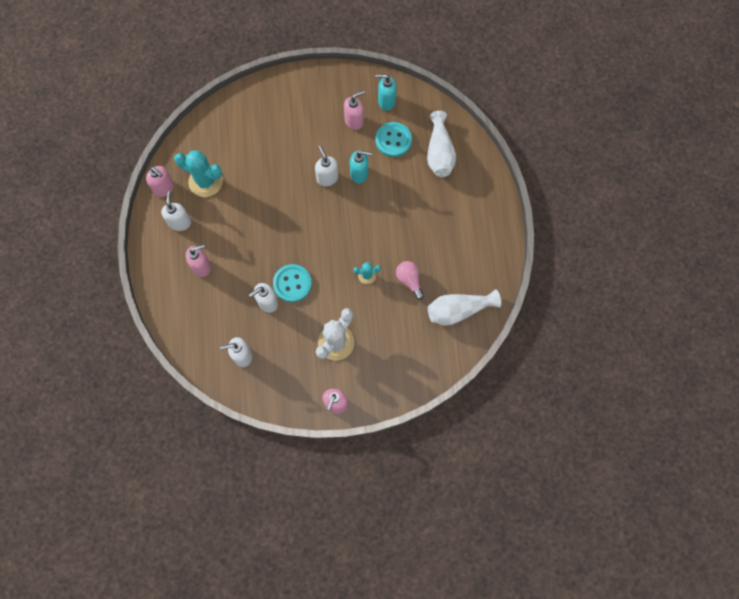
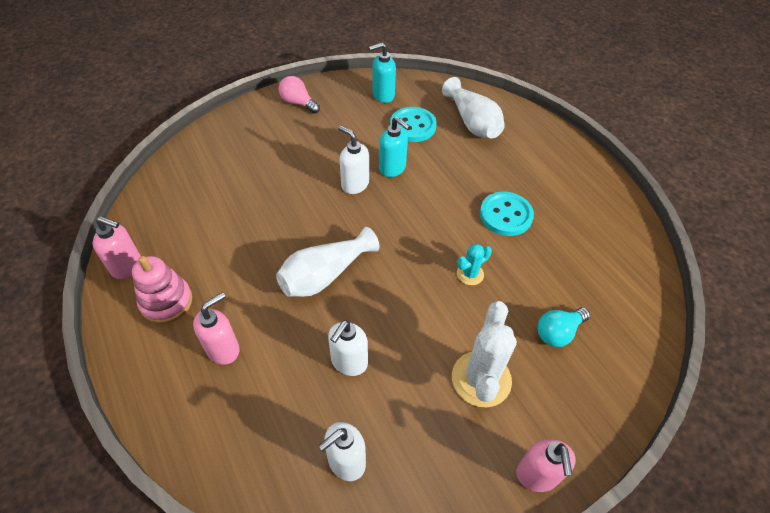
camera: 25 degrees left, 20 degrees down
white soap dispenser [161,191,191,231] -> pink stacking toy [132,256,192,324]
turquoise cactus [174,151,223,197] -> none
turquoise button [273,264,312,302] -> turquoise button moved to [480,192,534,236]
pink soap dispenser [344,90,365,130] -> none
turquoise soap dispenser [350,150,372,184] -> turquoise soap dispenser turned 60 degrees clockwise [379,117,410,177]
pink light bulb [396,261,424,300] -> pink light bulb moved to [279,76,320,114]
white vase [428,289,501,326] -> white vase moved to [276,227,379,297]
none -> turquoise light bulb [537,307,590,347]

